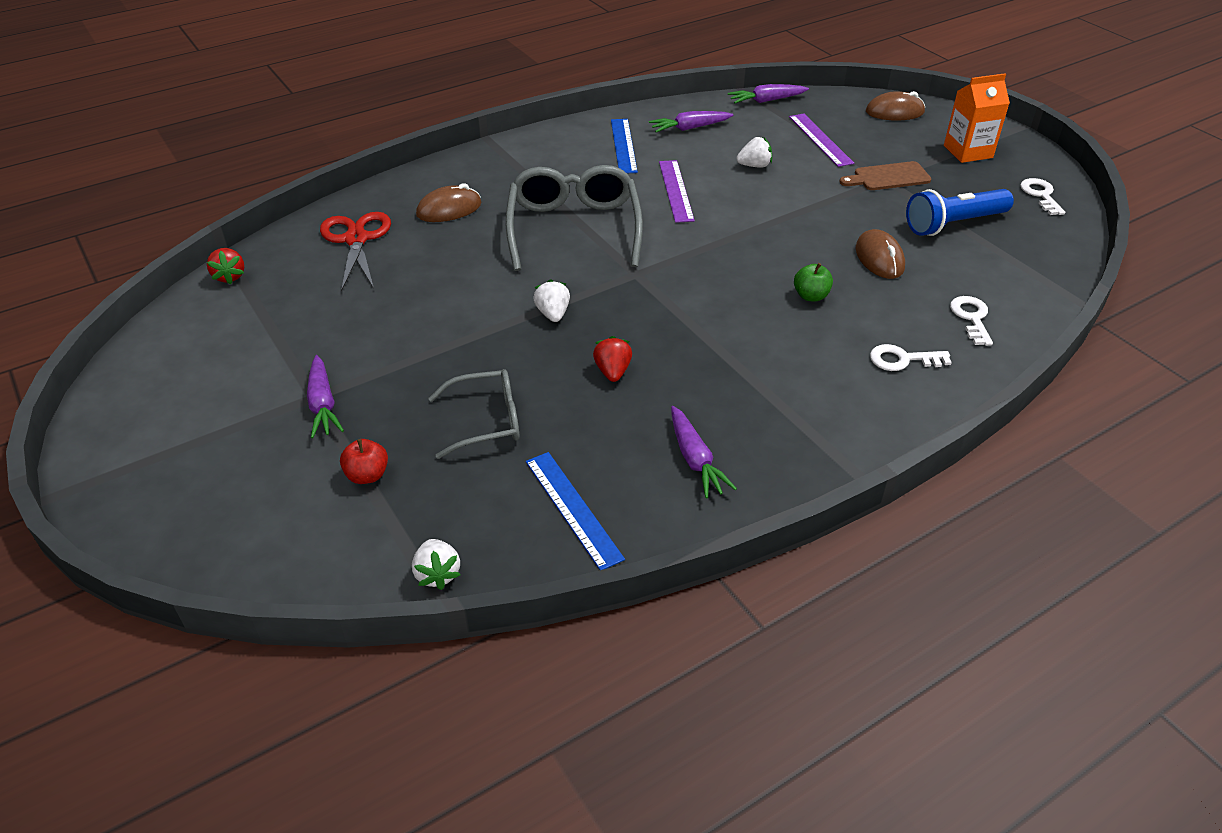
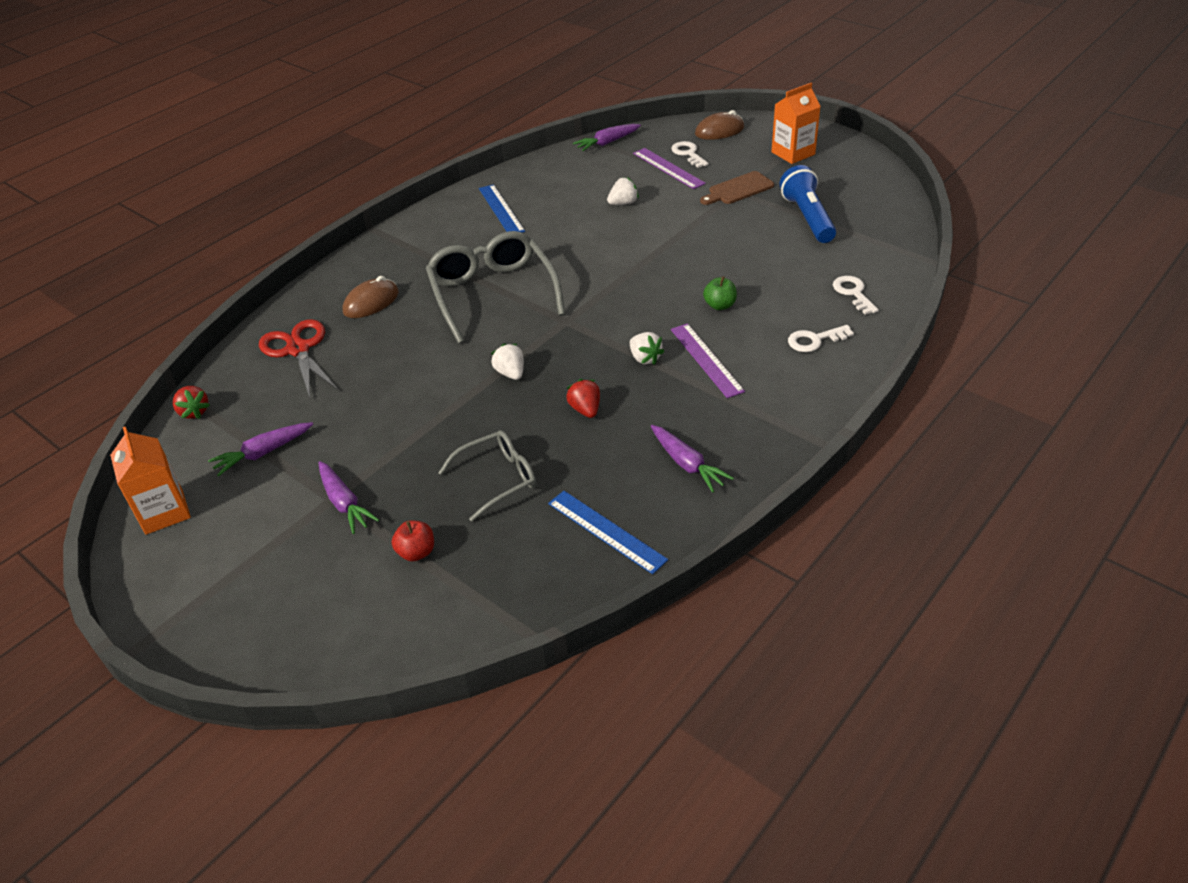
camera: 15 degrees left, 0 degrees up
white strawberry [412,539,460,590] -> white strawberry moved to [630,332,664,365]
purple carrot [649,111,733,133] -> purple carrot moved to [208,422,313,477]
purple ruler [659,160,695,223] -> purple ruler moved to [671,323,745,398]
brown mouse [856,229,905,279] -> none
blue flashlight [906,189,1014,236] -> blue flashlight turned 120 degrees clockwise [780,165,836,243]
white key [1020,178,1065,215] -> white key moved to [671,141,709,168]
none -> orange carton [110,427,191,535]

